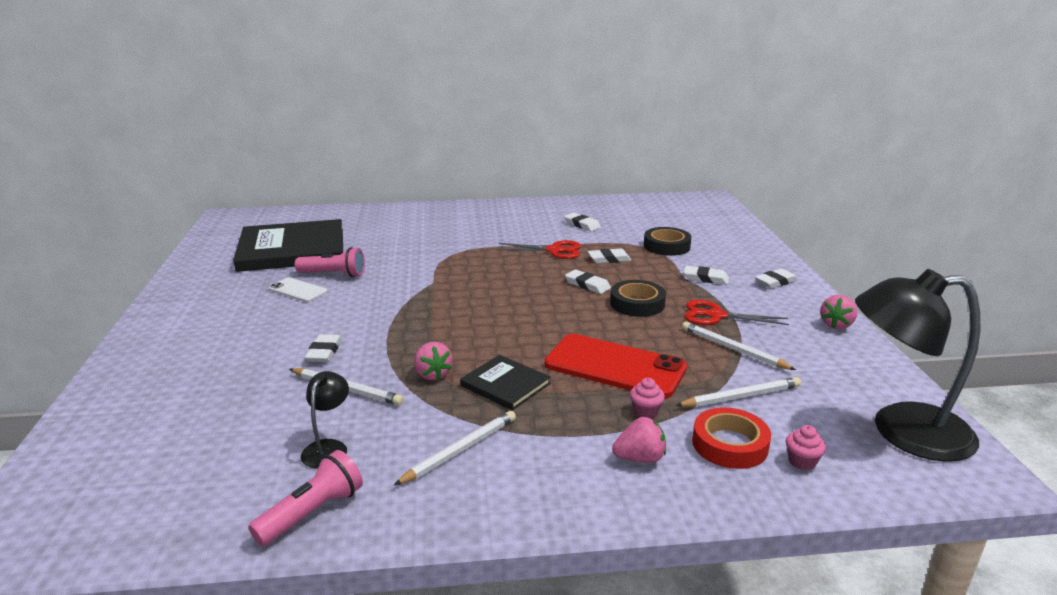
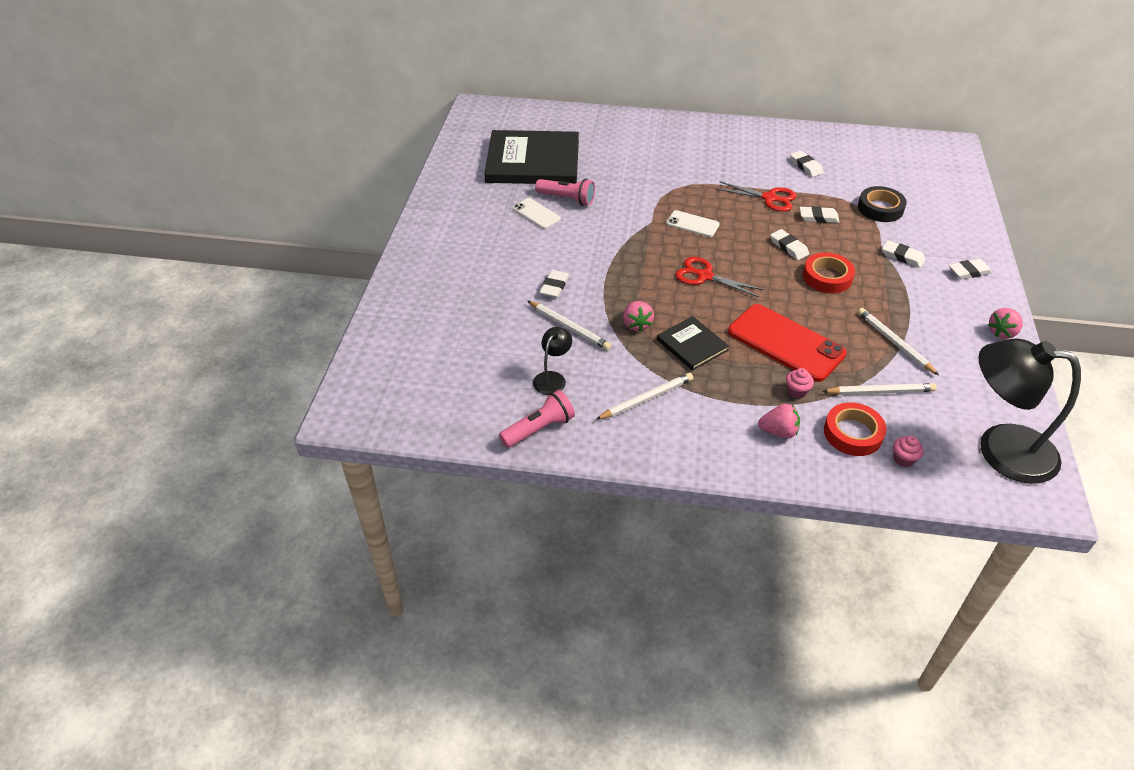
camera: 15 degrees right, 20 degrees up
black tape [610,280,666,317] -> red tape [803,252,855,294]
red scissors [684,300,789,325] -> red scissors moved to [676,257,764,297]
none -> white phone [666,210,720,237]

